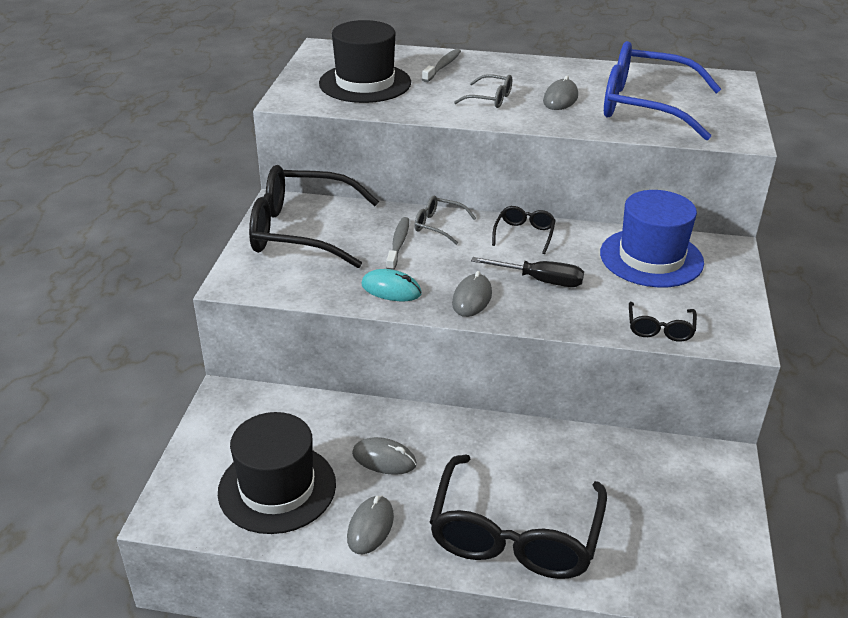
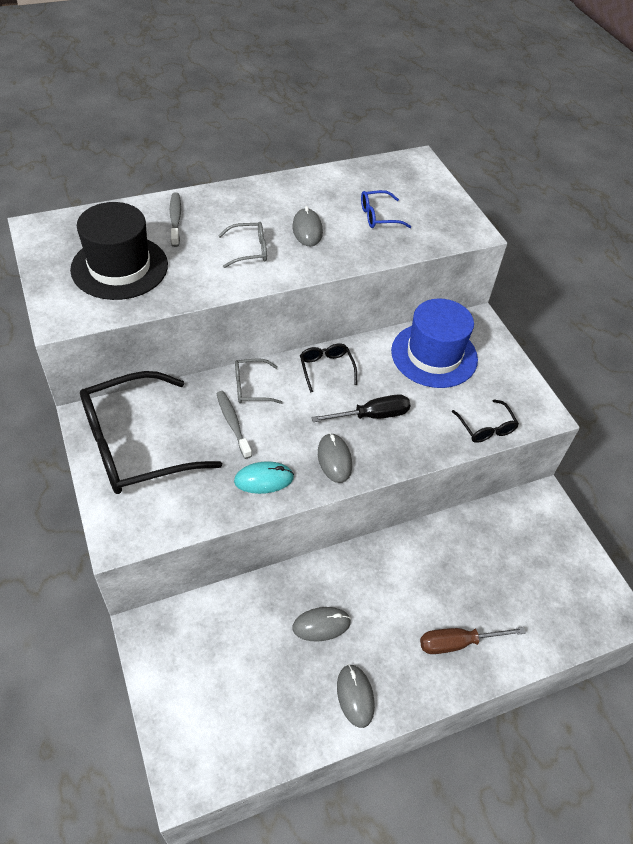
camera: 35 degrees left, 15 degrees up
black hat [218,412,336,534] -> none
black glasses [430,454,607,579] -> brown screwdriver [420,627,526,654]
blue glasses [604,41,721,140] -> blue glasses [361,190,411,228], size x0.44

